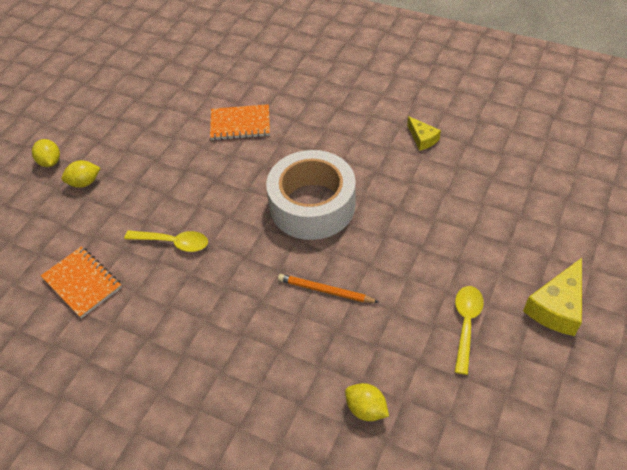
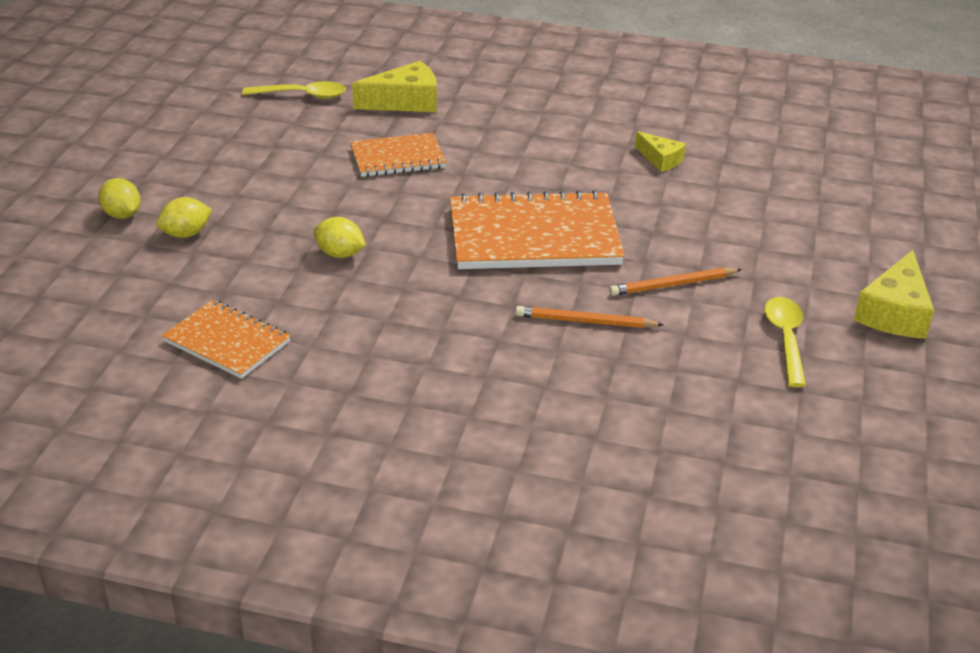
camera: 15 degrees left, 15 degrees down
yellow spoon [124,230,208,252] -> yellow spoon moved to [242,81,346,99]
white tape [266,150,356,240] -> orange notebook [450,190,625,269]
yellow lemon [345,383,389,421] -> yellow lemon moved to [313,217,366,258]
none -> yellow cheese [352,61,437,112]
none -> orange pencil [609,267,742,296]

